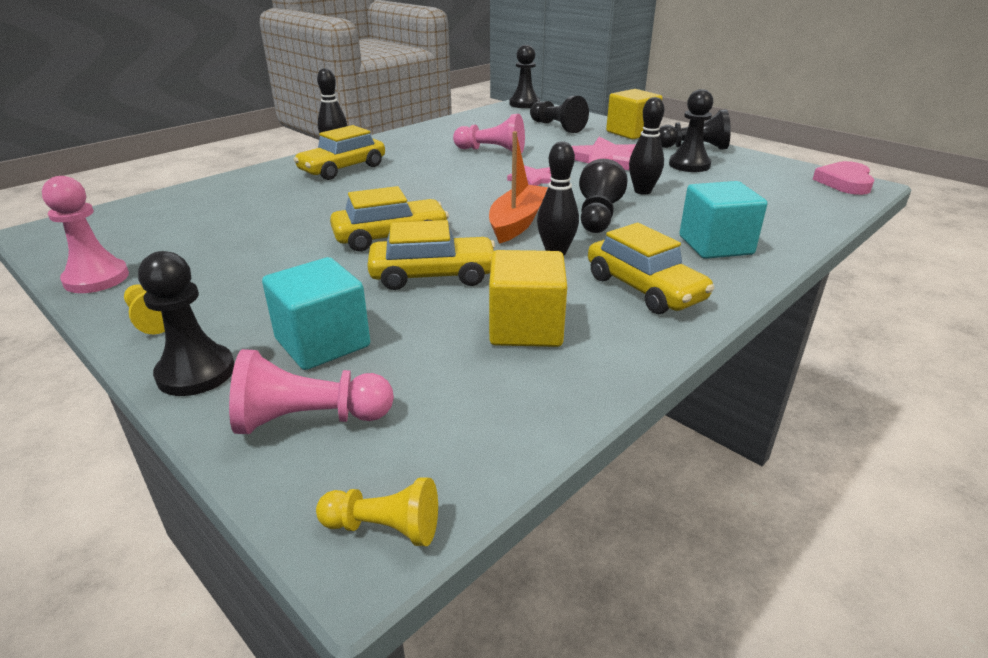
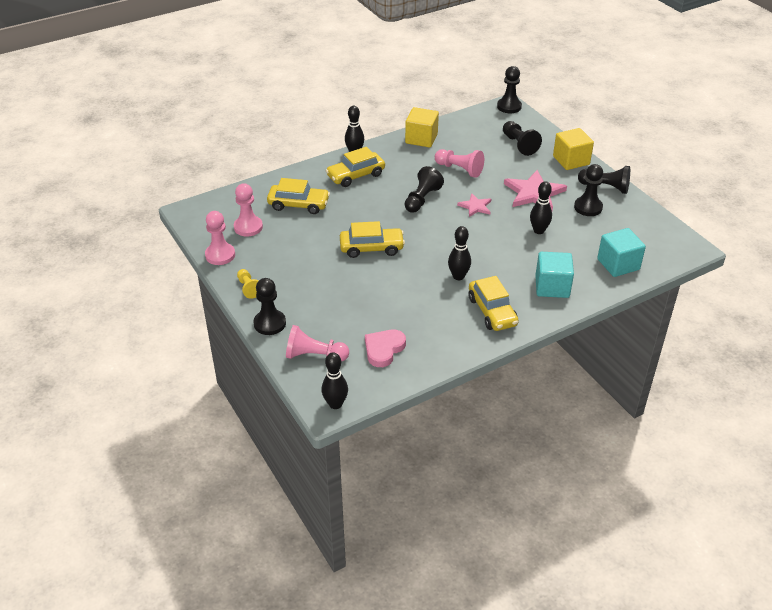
camera: 15 degrees right, 10 degrees up
turquoise cube [262,257,370,370] -> turquoise cube moved to [597,228,646,277]
yellow pawn [316,478,438,546] -> black bowling pin [322,352,348,409]
yellow car [367,220,495,290] -> yellow car moved to [267,178,330,214]
orange boat [489,131,548,244] -> none
yellow cube [489,250,567,347] -> yellow cube moved to [405,107,439,147]
black pawn [579,159,628,233] -> black pawn moved to [405,166,444,213]
pink heart [813,161,874,195] -> pink heart moved to [365,330,406,367]
none -> pink pawn [234,183,263,236]

